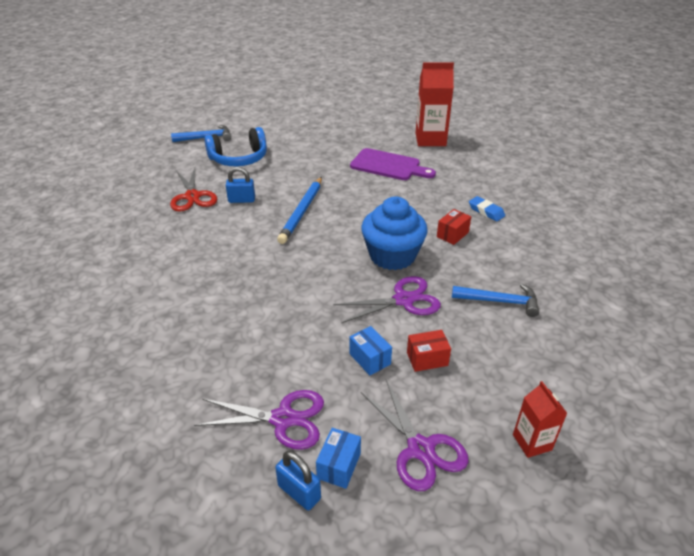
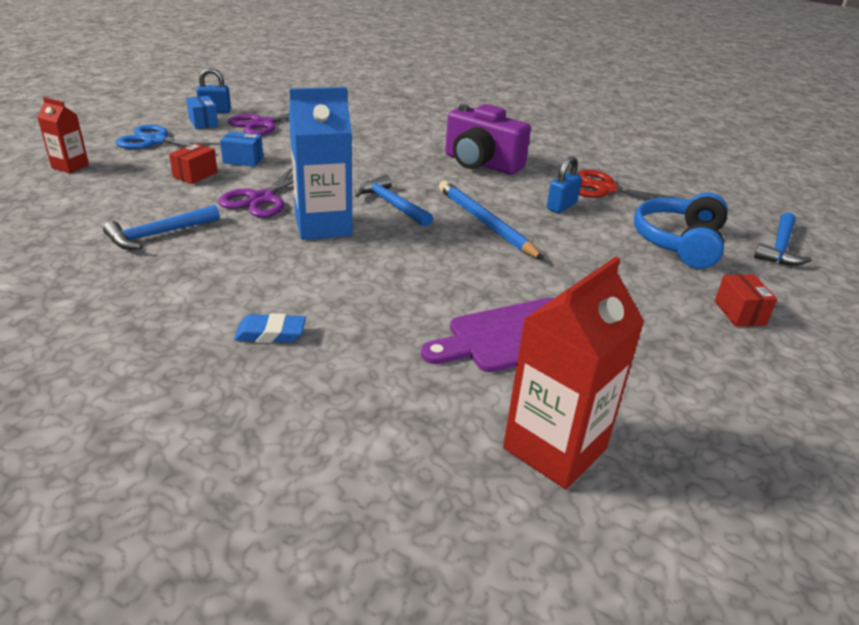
camera: 130 degrees right, 5 degrees down
blue cupcake [361,196,428,270] -> blue carton [289,87,352,240]
purple scissors [361,380,469,491] -> blue scissors [116,125,221,153]
red box [437,209,471,245] -> red box moved to [715,274,777,327]
none -> blue hammer [355,175,433,227]
none -> purple camera [445,104,531,175]

